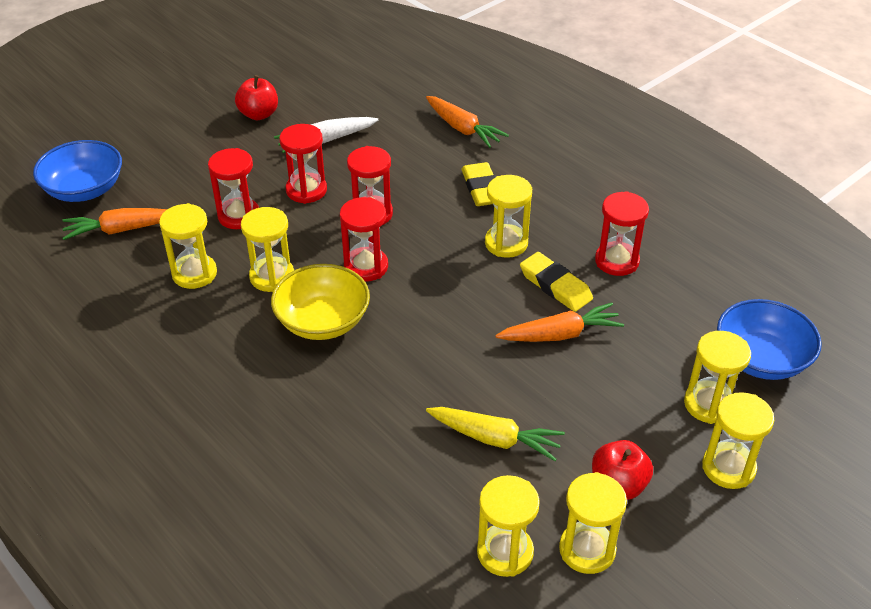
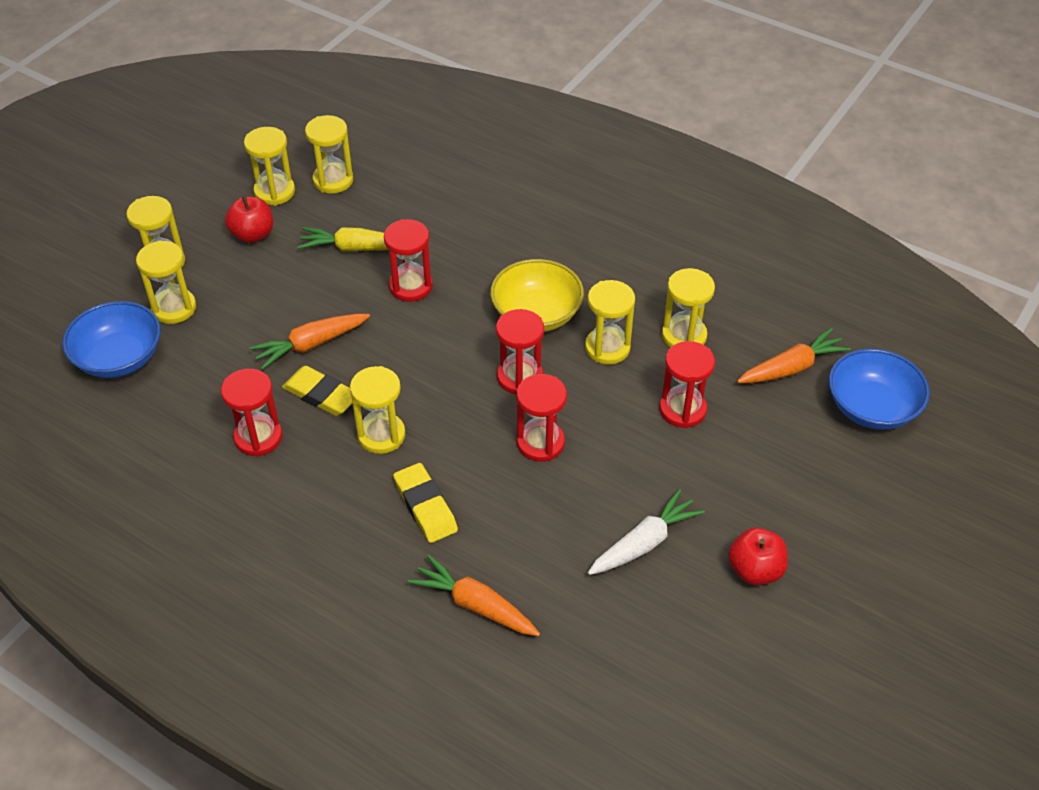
camera: 165 degrees right, 5 degrees up
red hourglass [279,124,327,204] -> red hourglass moved to [384,219,433,302]

